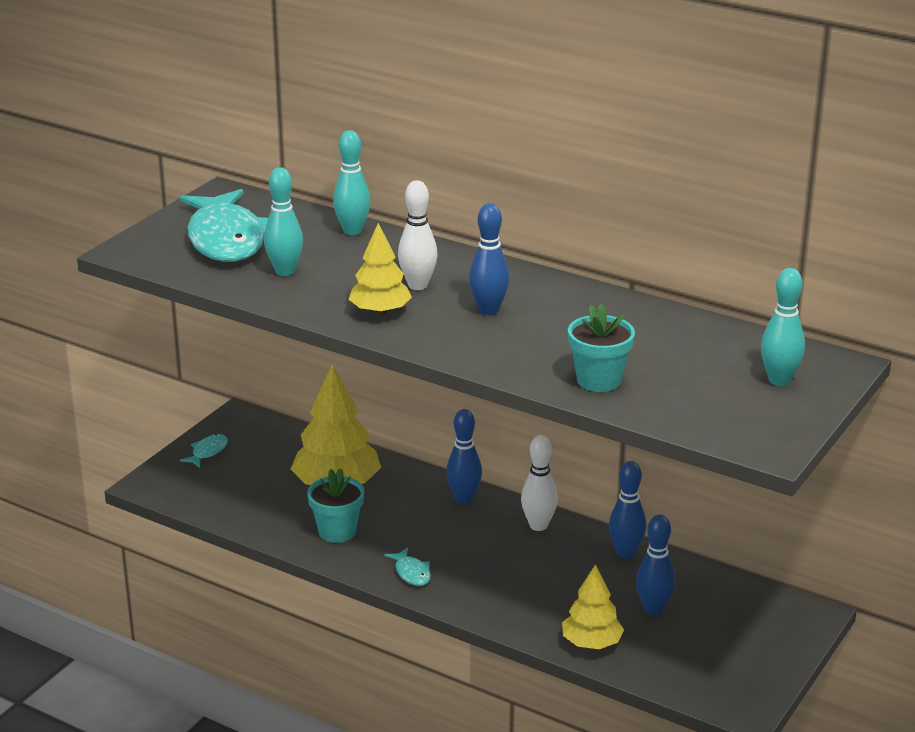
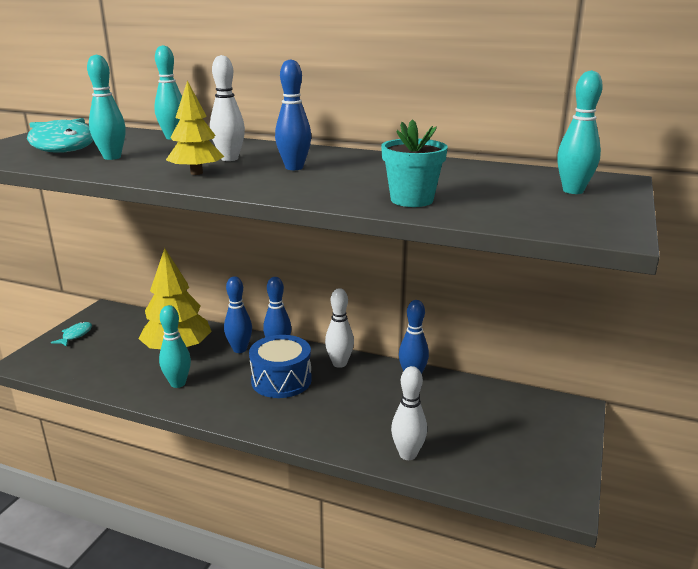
camera: 10 degrees left, 5 degrees down
turquoise flower pot [307,468,364,543] -> turquoise bowling pin [159,305,191,388]
turquoise fish [384,547,431,586] -> none
yellow tree [562,564,624,649] -> white bowling pin [391,366,427,460]
blue bowling pin [636,515,675,615] -> blue bowling pin moved to [224,276,252,353]
none -> blue drum [249,335,312,398]

